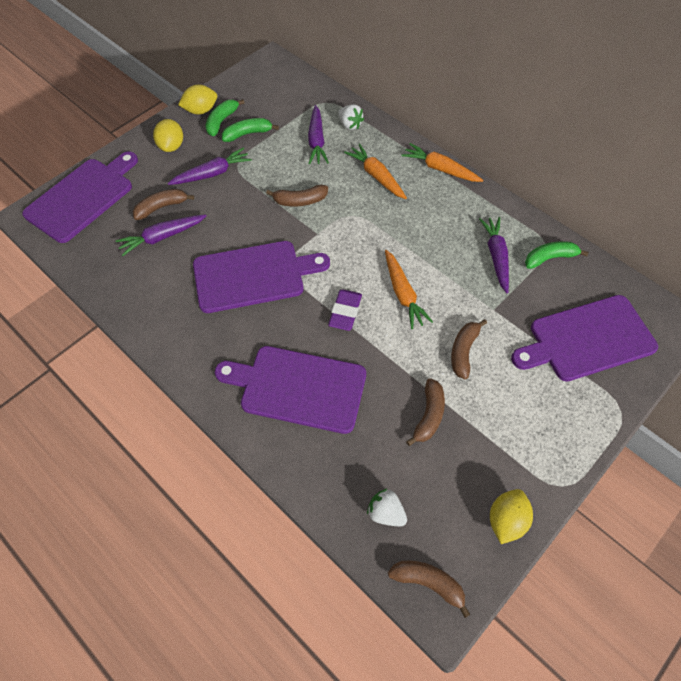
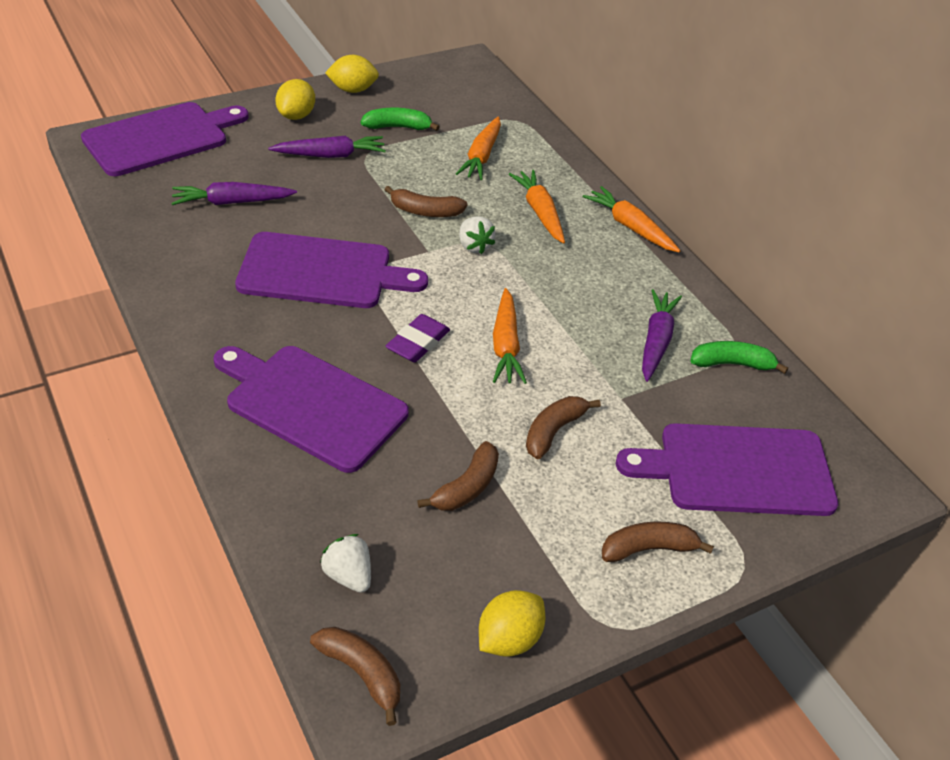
camera: 15 degrees right, 15 degrees down
brown banana [133,189,194,220] -> brown banana moved to [602,522,714,562]
green banana [205,99,245,136] -> none
purple carrot [308,105,329,165] -> orange carrot [456,117,501,180]
white strawberry [338,105,364,130] -> white strawberry moved to [459,216,495,254]

